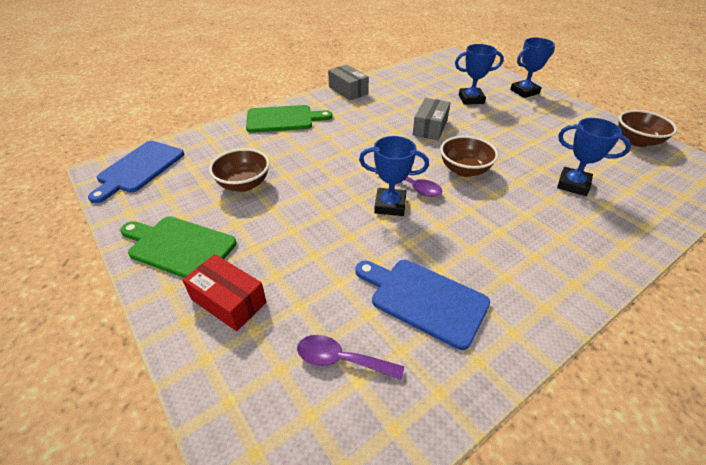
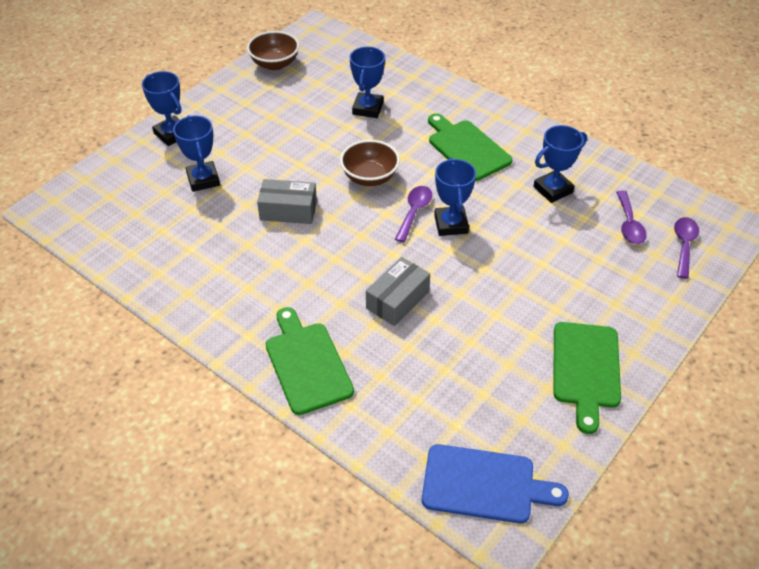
camera: 105 degrees left, 5 degrees up
red box [182,254,266,331] -> none
brown bowl [209,148,270,192] -> none
grey box [328,64,369,100] -> grey box moved to [366,257,430,326]
blue cutting board [356,260,490,350] -> blue trophy [533,125,587,203]
none -> green cutting board [428,113,513,181]
none -> purple spoon [674,217,699,279]

